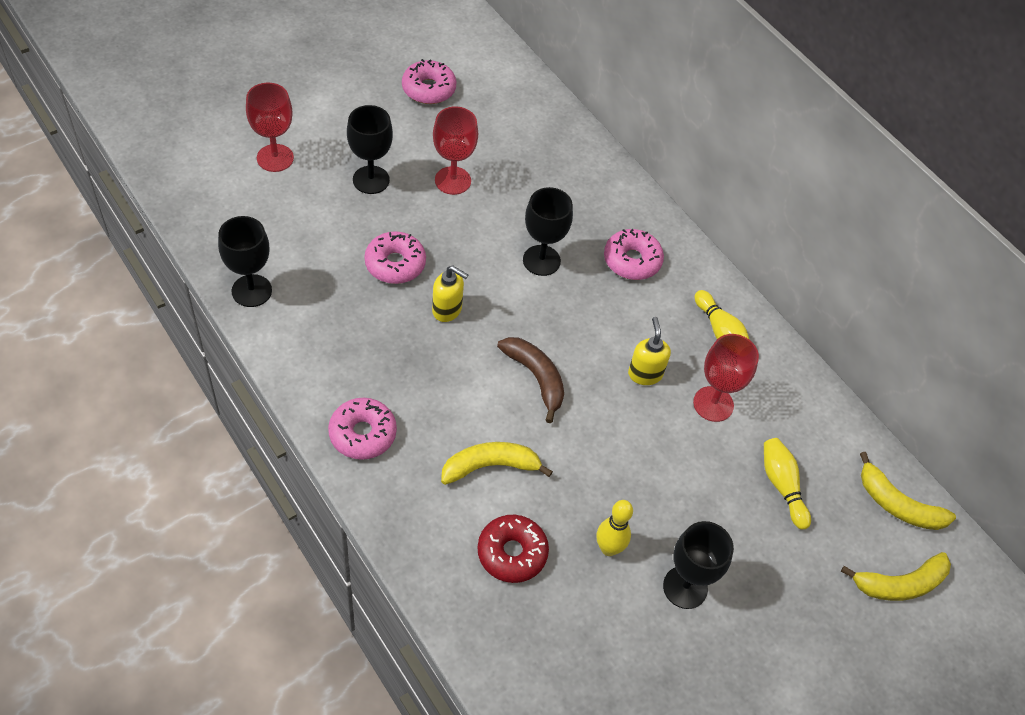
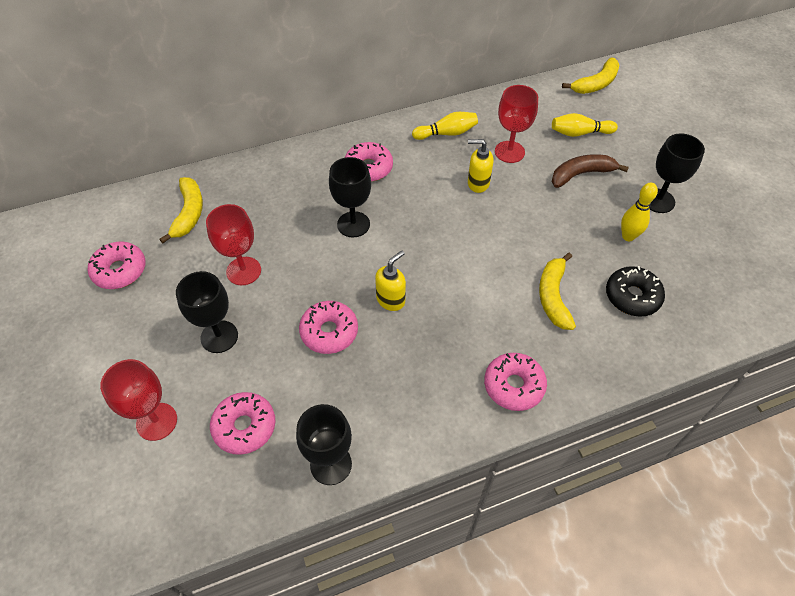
camera: 70 degrees left, 0 degrees up
red donut [477,515,549,583] -> black donut [606,266,665,317]
brown banana [497,337,564,423] -> brown banana moved to [552,154,629,188]
yellow banana [841,552,951,601] -> yellow banana moved to [159,177,203,243]
none -> pink donut [210,392,275,455]

